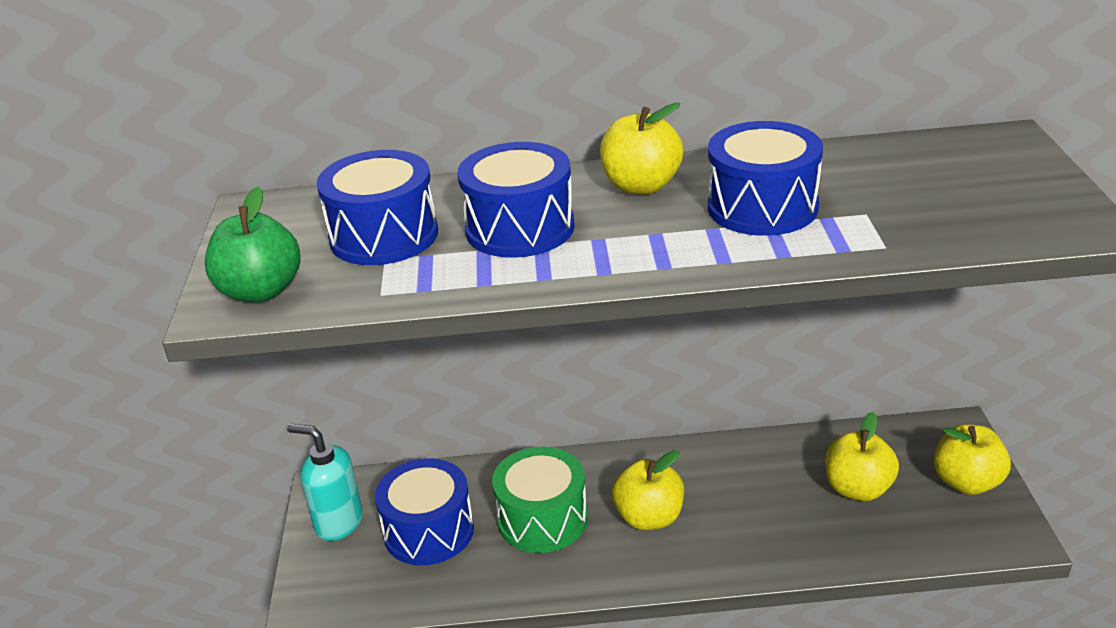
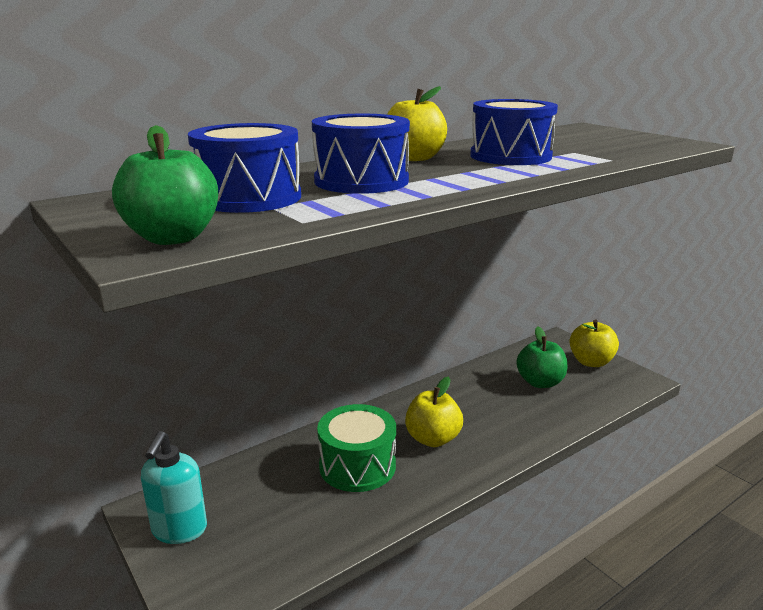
camera: 35 degrees left, 10 degrees down
turquoise soap dispenser [287,424,363,541] -> turquoise soap dispenser turned 75 degrees counterclockwise [141,431,207,544]
blue drum [375,458,474,565] -> none
yellow apple [825,412,899,501] -> green apple [516,327,567,388]

